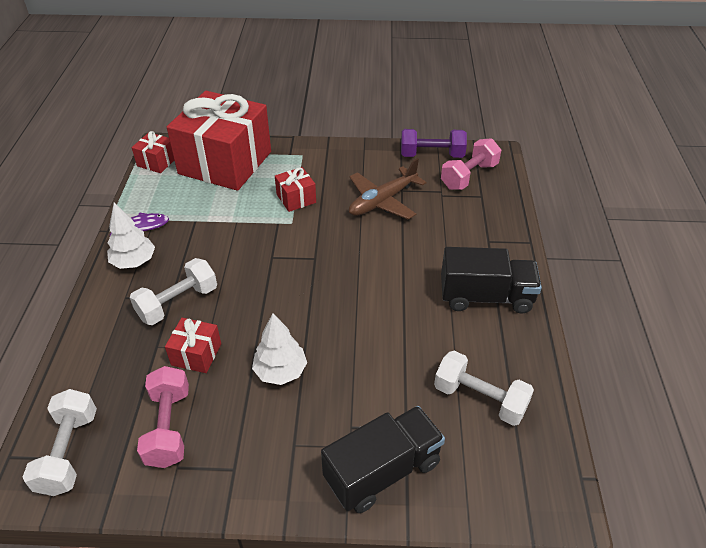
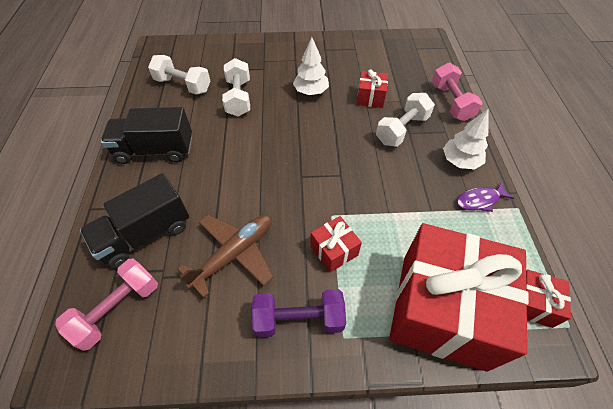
camera: 175 degrees right, 10 degrees up
white dumbbell [23,389,97,496] -> white dumbbell moved to [222,58,250,117]
pink dumbbell [137,366,189,468] -> pink dumbbell moved to [432,63,483,121]
black truck [321,406,445,513] -> black truck moved to [80,173,189,269]
purple dumbbell [401,129,467,158] -> purple dumbbell moved to [252,289,346,337]

